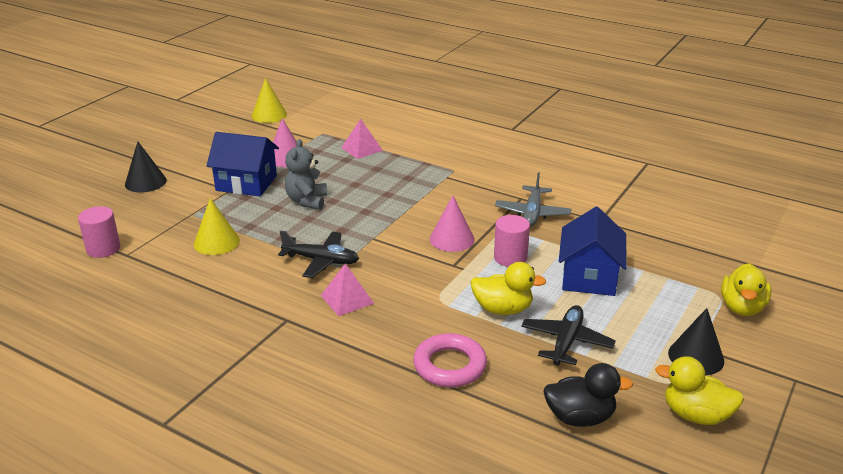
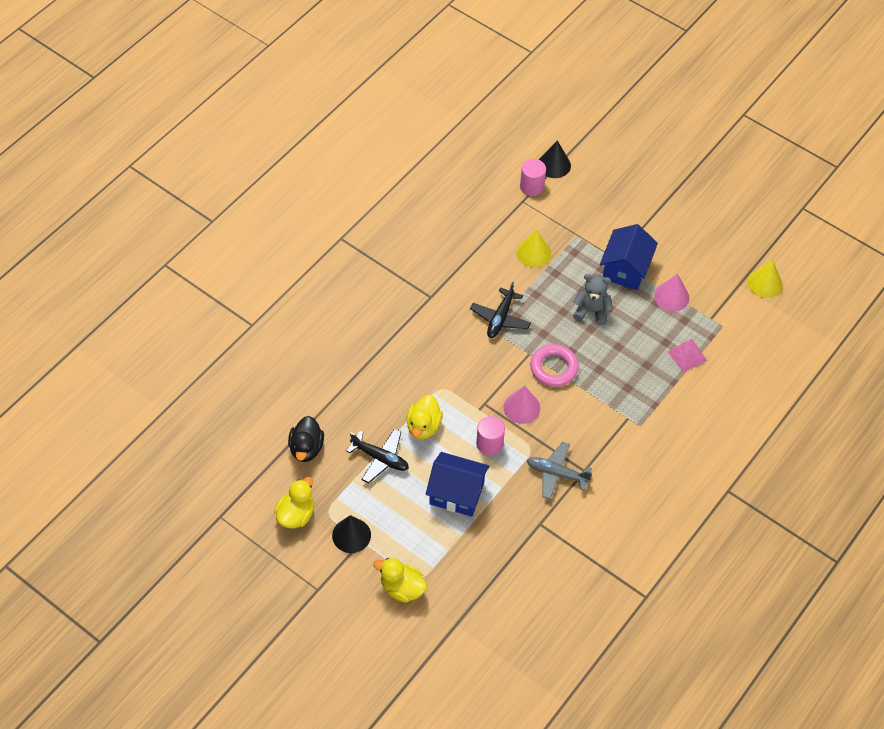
camera: 95 degrees right, 25 degrees up
black cone [125,141,167,193] -> black cone moved to [539,140,571,178]
pink pyramid [321,263,374,316] -> none
pink ring [413,333,487,387] -> pink ring moved to [530,344,579,387]

